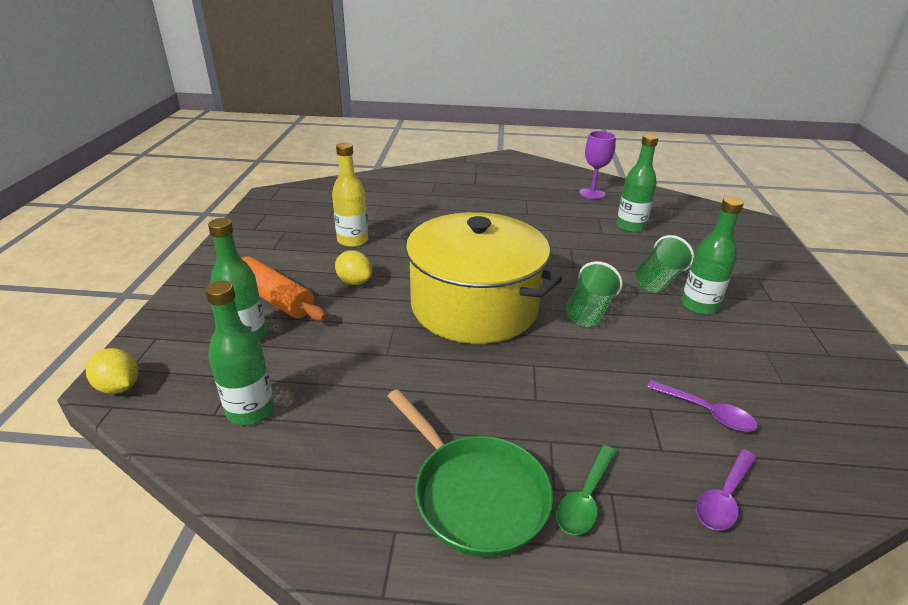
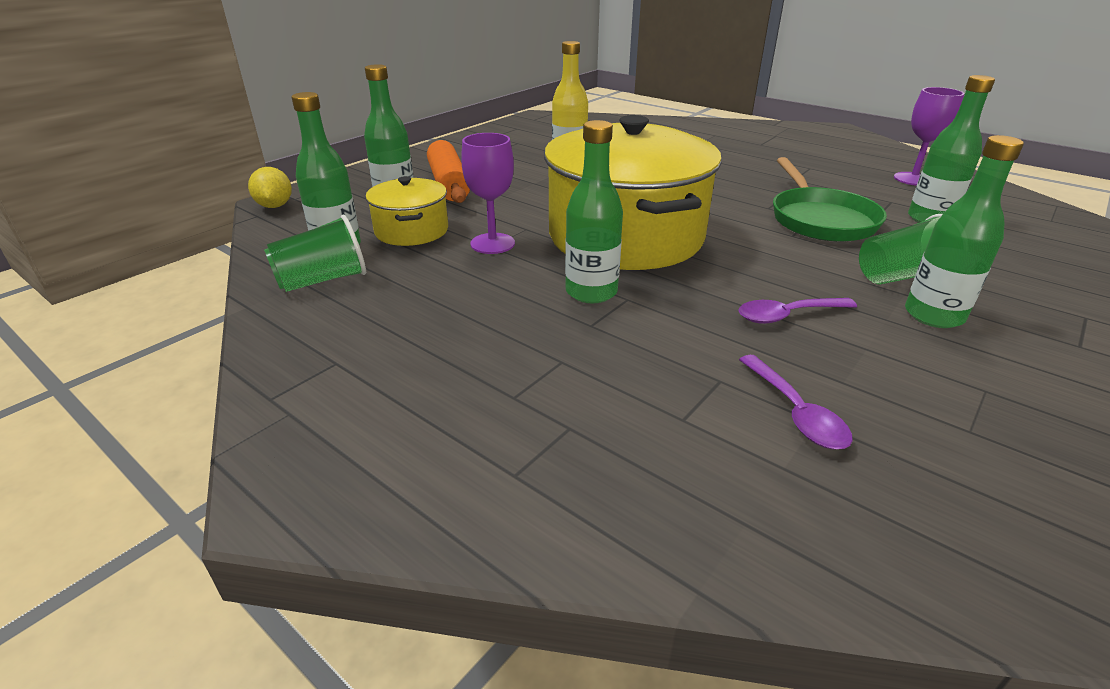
camera: 35 degrees right, 0 degrees up
yellow lemon [335,250,372,285] -> none
green pan [387,389,553,557] -> green pan moved to [773,157,887,242]
green spoon [556,445,617,535] -> none
green cup [566,261,623,327] -> green cup moved to [264,215,366,292]
purple spoon [696,449,756,531] -> purple spoon moved to [738,298,857,324]
none -> yellow pot [366,176,448,246]
none -> purple goblet [461,133,515,254]
none -> green bottle [565,120,623,303]

